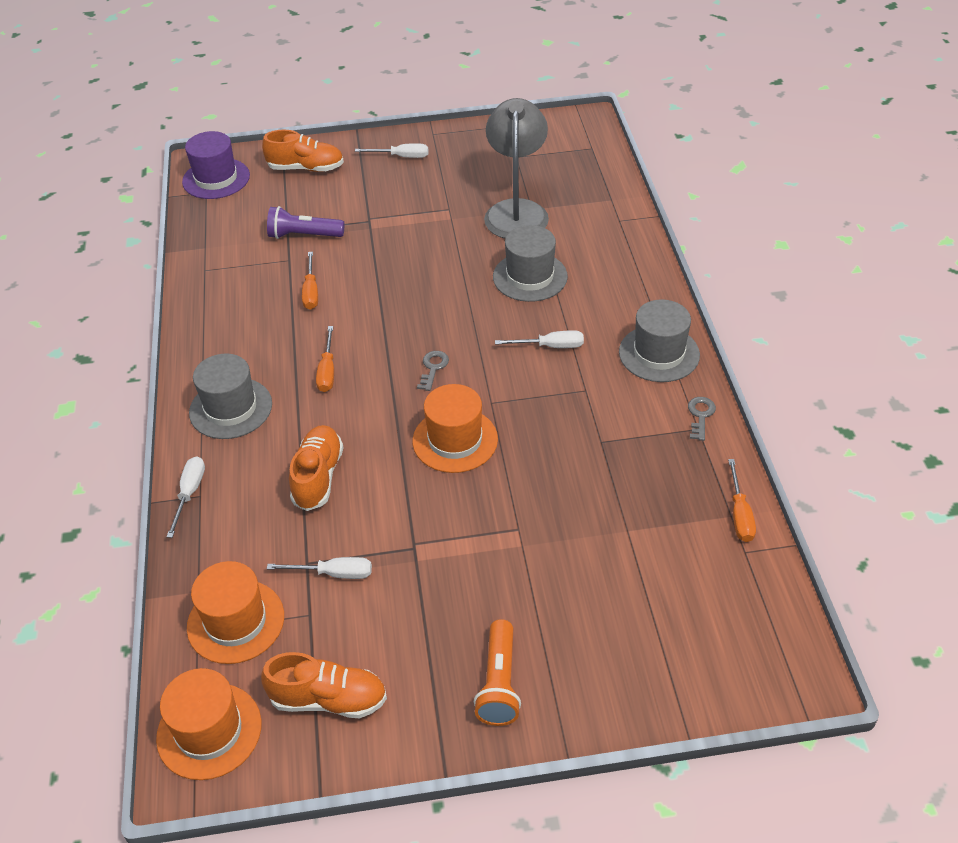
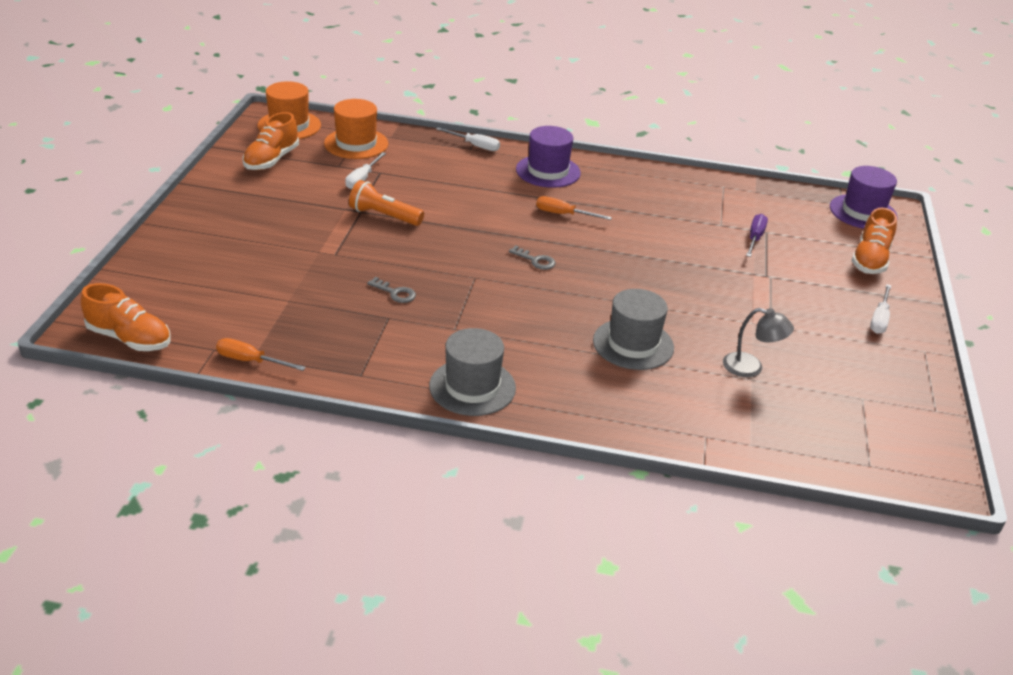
camera: 105 degrees right, 10 degrees down
grey hat [189,354,272,439] -> purple hat [516,126,581,188]
purple flashlight [267,206,344,239] -> purple screwdriver [746,214,768,257]
orange shoe [289,425,343,511] -> orange shoe moved to [81,283,171,351]
orange screwdriver [302,252,318,310] -> none
orange hat [413,384,498,473] -> none
orange flashlight [474,619,521,726] -> orange flashlight moved to [349,180,424,226]
grey lamp [484,98,549,239] -> grey lamp [723,308,794,377], size x0.53
white screwdriver [495,330,584,348] -> none
grey key [688,397,716,441] -> grey key moved to [367,277,416,303]

